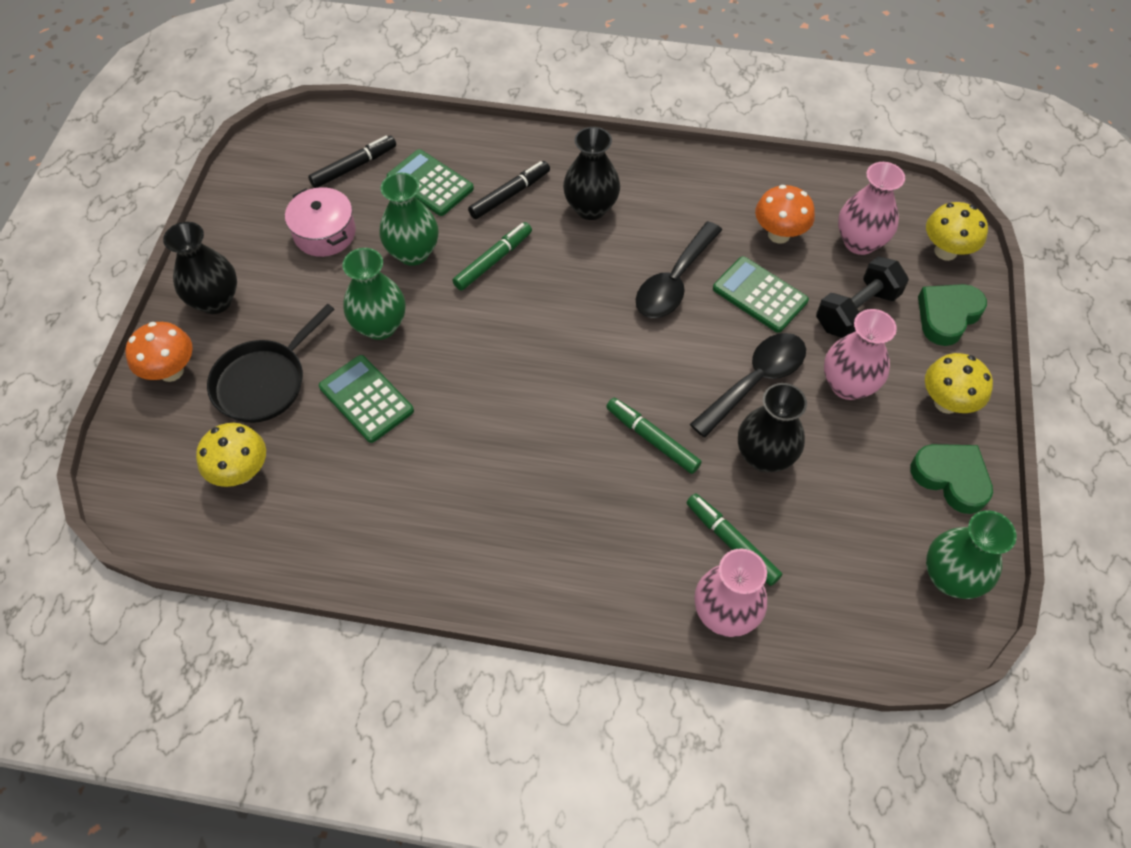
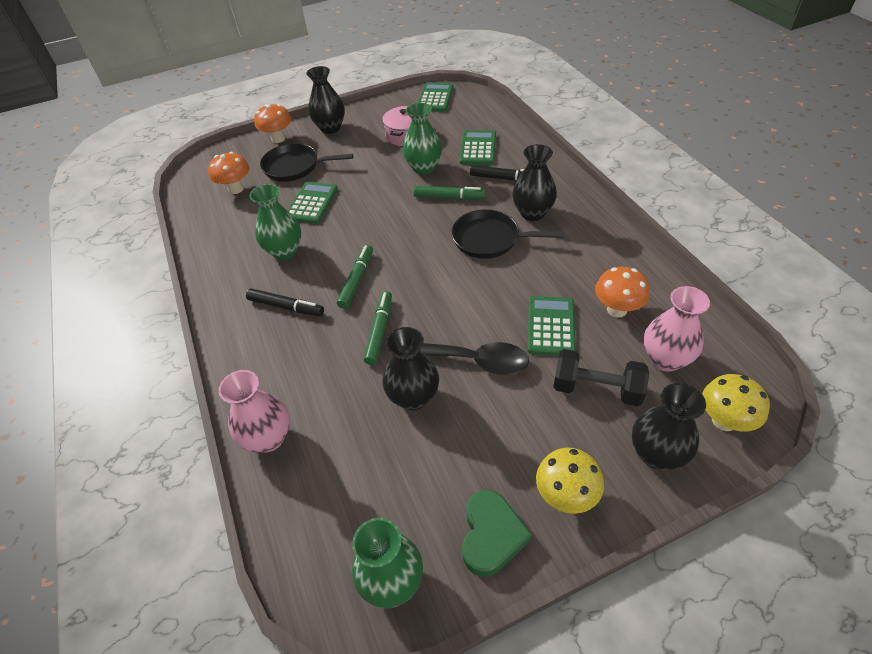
camera: 60 degrees right, 10 degrees down
yellow mushroom [196,423,266,487] -> orange mushroom [208,152,249,194]
black marker [308,136,396,188] -> black marker moved to [246,288,324,316]
green vase [342,248,406,340] -> green vase moved to [249,184,301,260]
black spoon [636,221,722,318] -> none
green marker [686,493,782,586] -> green marker moved to [337,245,373,309]
pink vase [824,309,897,400] -> none
green heart [918,284,987,346] -> black vase [632,383,706,470]
none -> green calculator [418,83,453,112]
none -> black pan [451,209,564,259]

